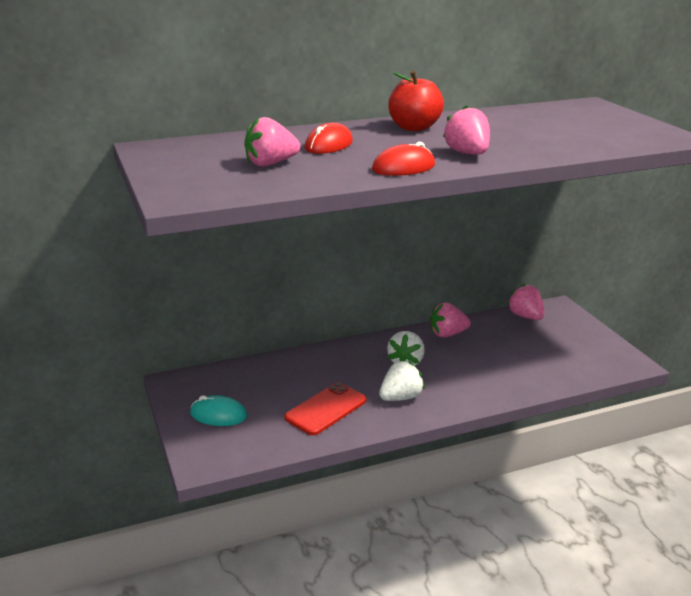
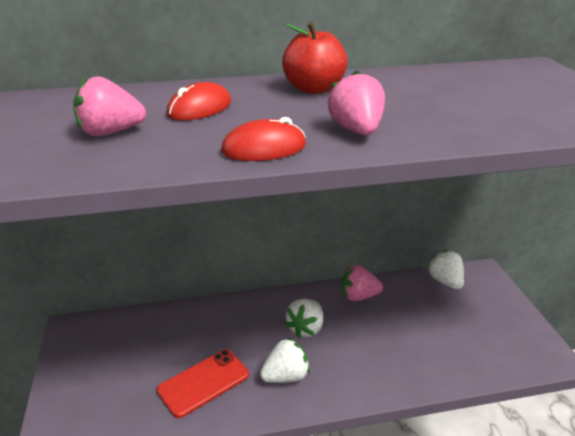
camera: 10 degrees right, 5 degrees up
turquoise mouse [190,395,247,426] -> none
pink strawberry [507,284,544,320] -> white strawberry [427,250,464,289]

